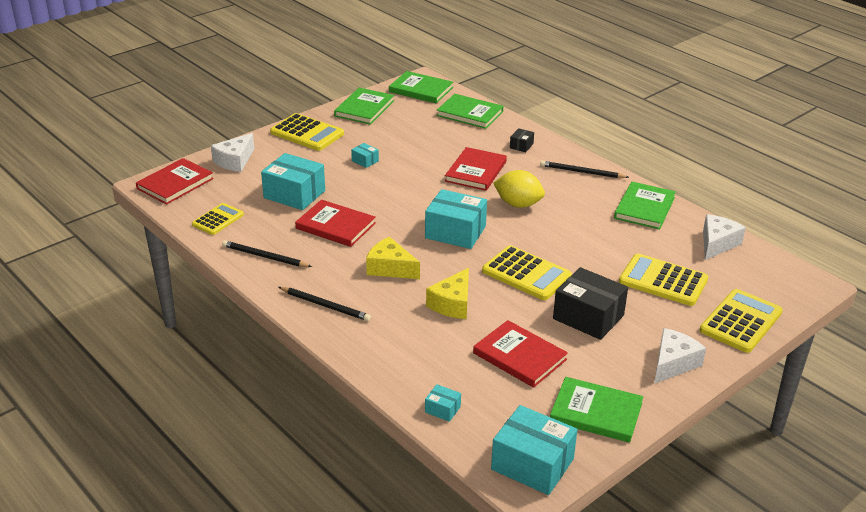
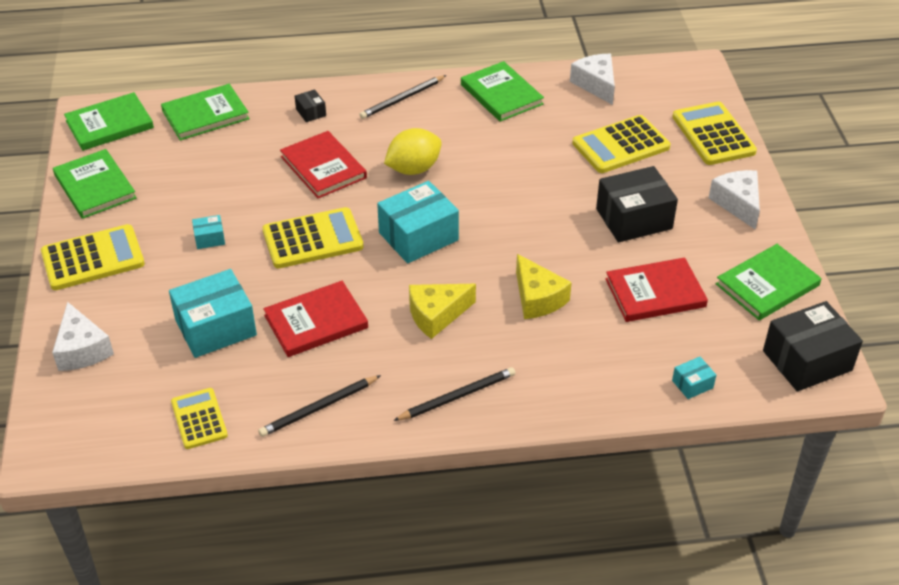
camera: 55 degrees left, 10 degrees up
red book [136,158,214,204] -> none
yellow calculator [482,245,572,300] -> yellow calculator moved to [262,207,364,268]
turquoise box [491,405,578,495] -> black box [763,301,863,392]

